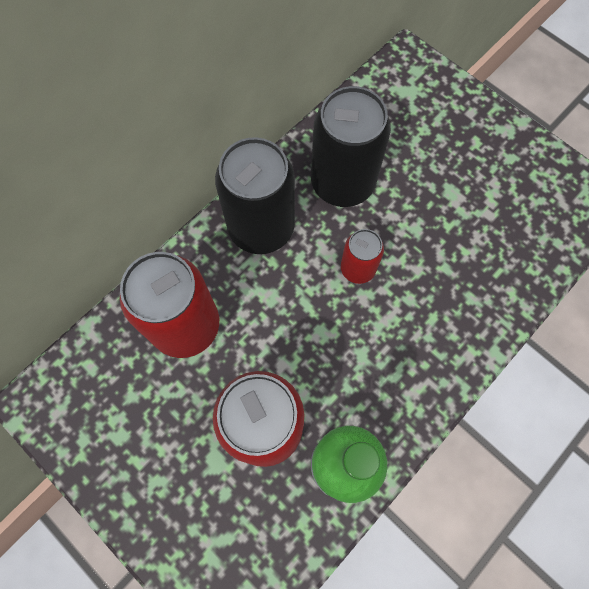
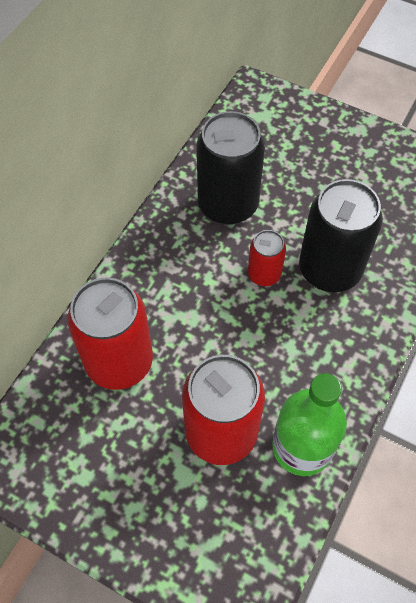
camera: 15 degrees left, 10 degrees down
black can [215,137,295,254] -> black can moved to [299,179,382,292]

